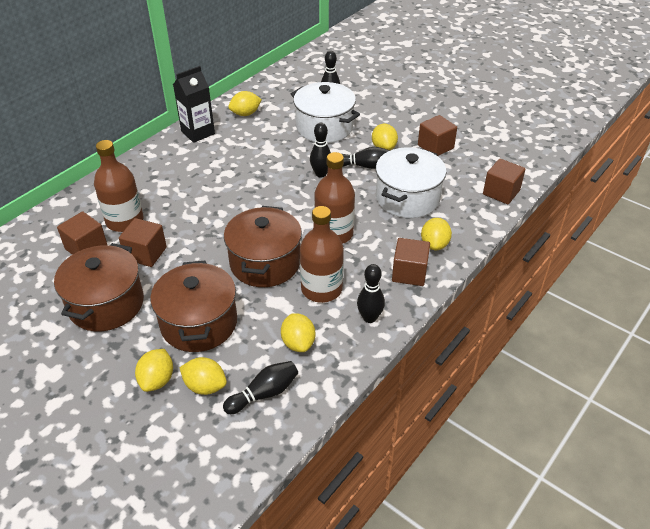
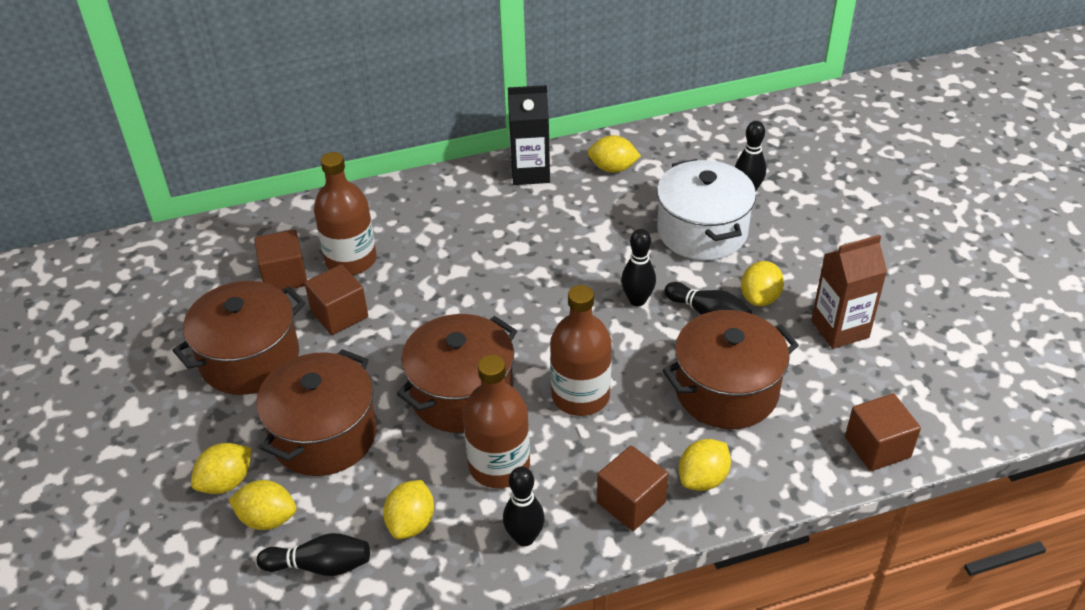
camera: 35 degrees right, 0 degrees up
yellow lemon [179,357,227,395] -> yellow lemon turned 45 degrees counterclockwise [228,480,296,530]
white pot [376,147,446,218] -> brown pot [662,310,799,429]
brown cube [418,115,457,156] -> brown carton [811,235,887,349]

